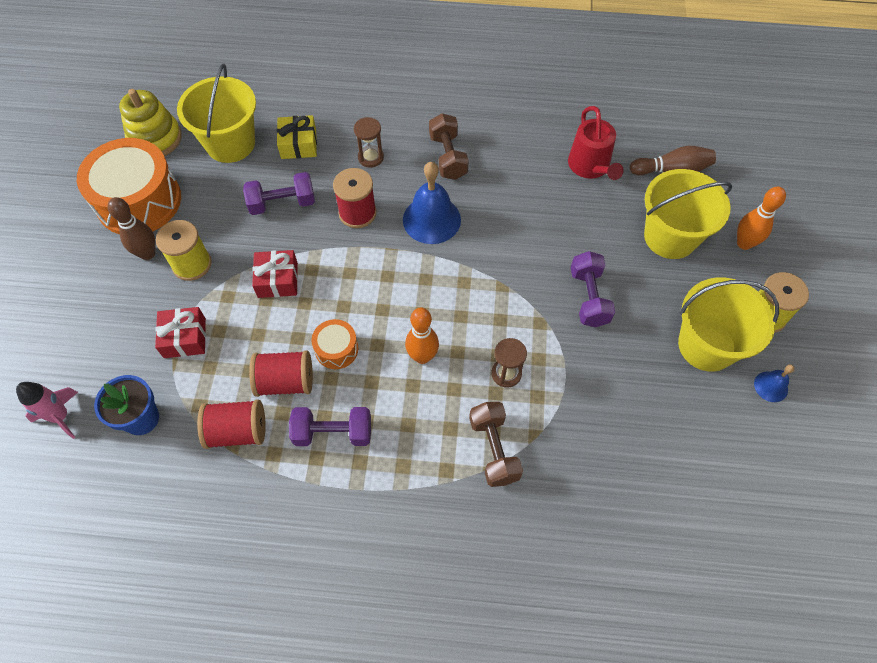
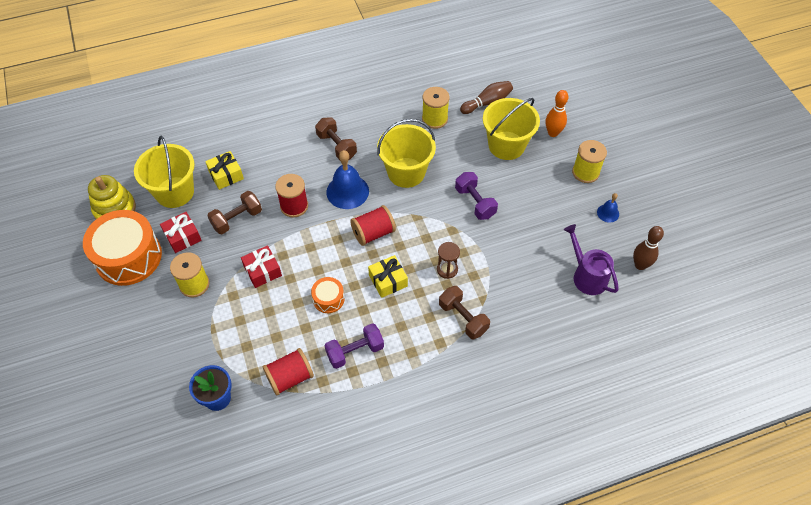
camera: 25 degrees left, 5 degrees down
pink rocket [16,382,78,439] -> none
brown bowling pin [108,197,156,260] -> brown bowling pin moved to [633,226,664,270]
red gift [155,307,206,358] -> red gift moved to [160,212,202,253]
purple dumbbell [243,172,315,215] -> brown dumbbell [207,191,262,234]
red spool [249,350,313,397] -> red spool moved to [350,205,396,246]
brown hourglass [354,117,384,168] -> none
orange bowling pin [405,308,439,364] -> yellow gift [368,255,408,298]
red watering can [568,106,624,180] -> yellow spool [422,87,450,129]
yellow bucket [678,277,779,372] -> yellow bucket moved to [377,119,436,188]
none -> purple watering can [564,224,619,295]

